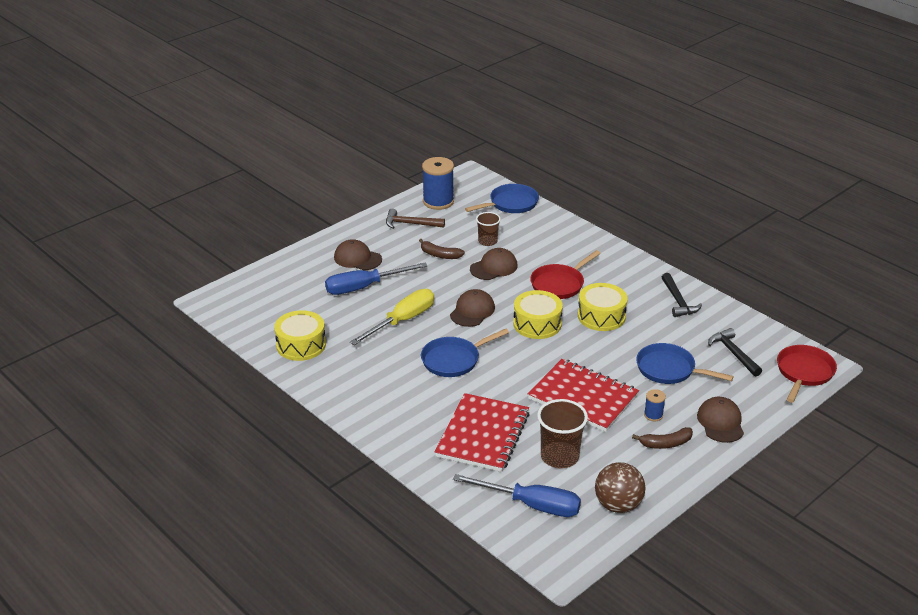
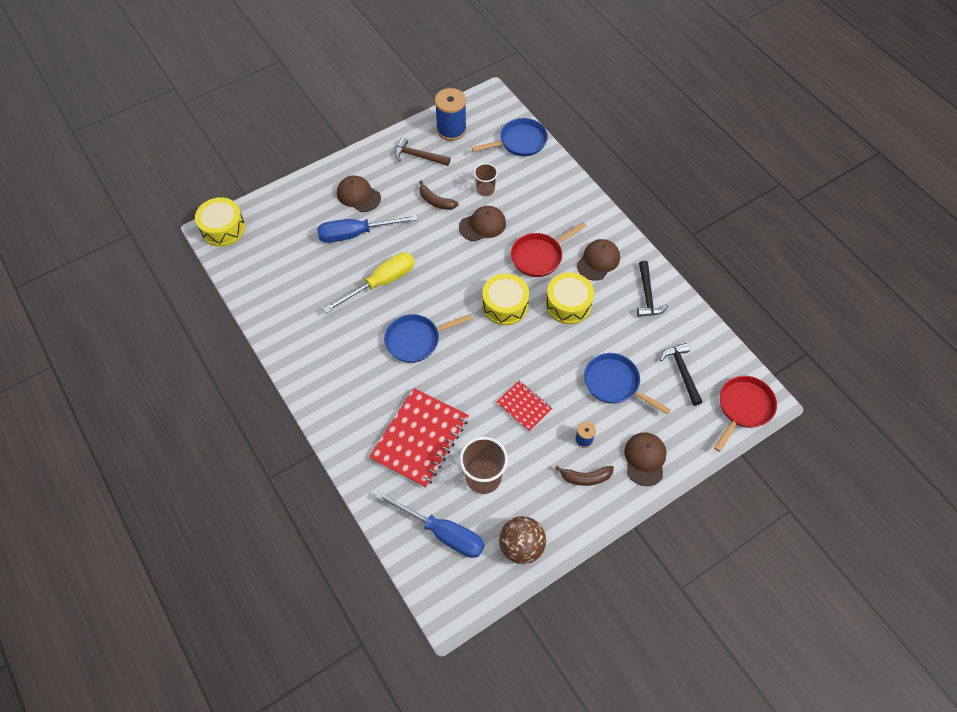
camera: 10 degrees right, 25 degrees up
yellow drum [274,310,326,361] -> yellow drum moved to [195,197,245,247]
brown cap [450,289,495,327] -> brown cap moved to [577,239,620,281]
red notebook [528,359,639,432] -> red notebook [496,381,552,432], size x0.54

